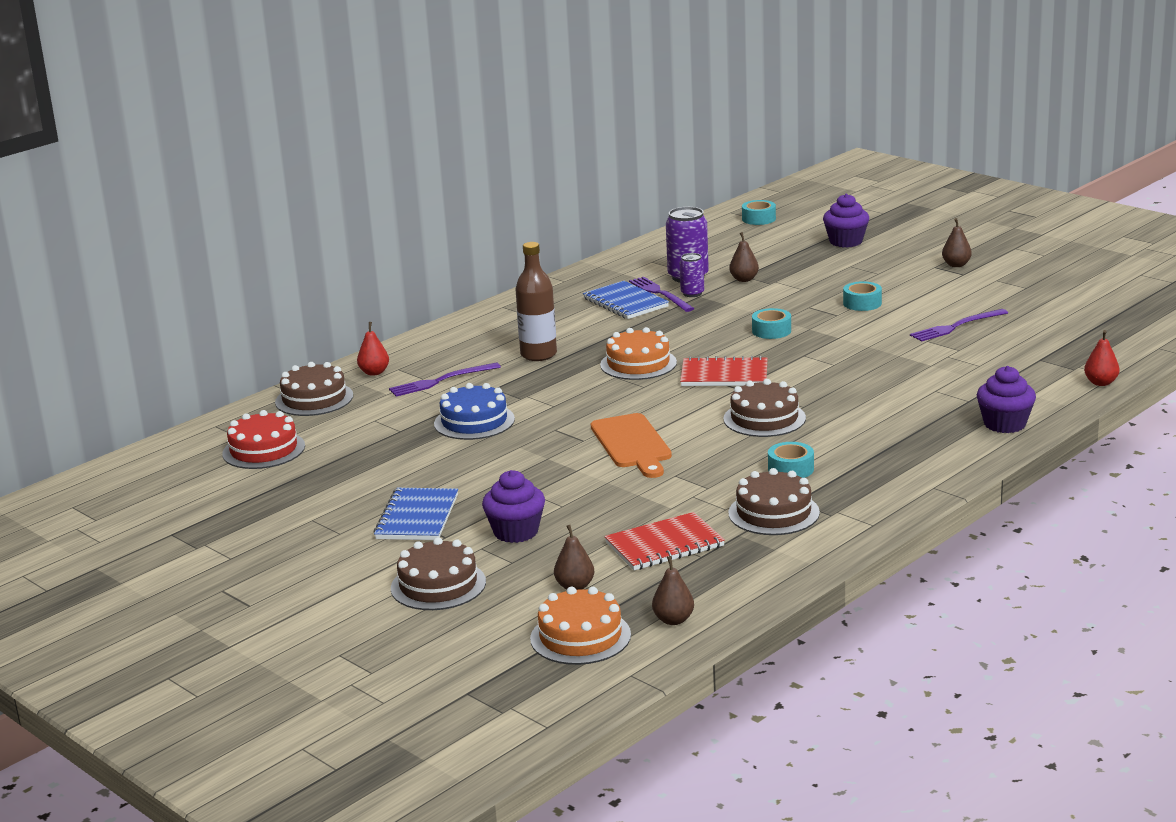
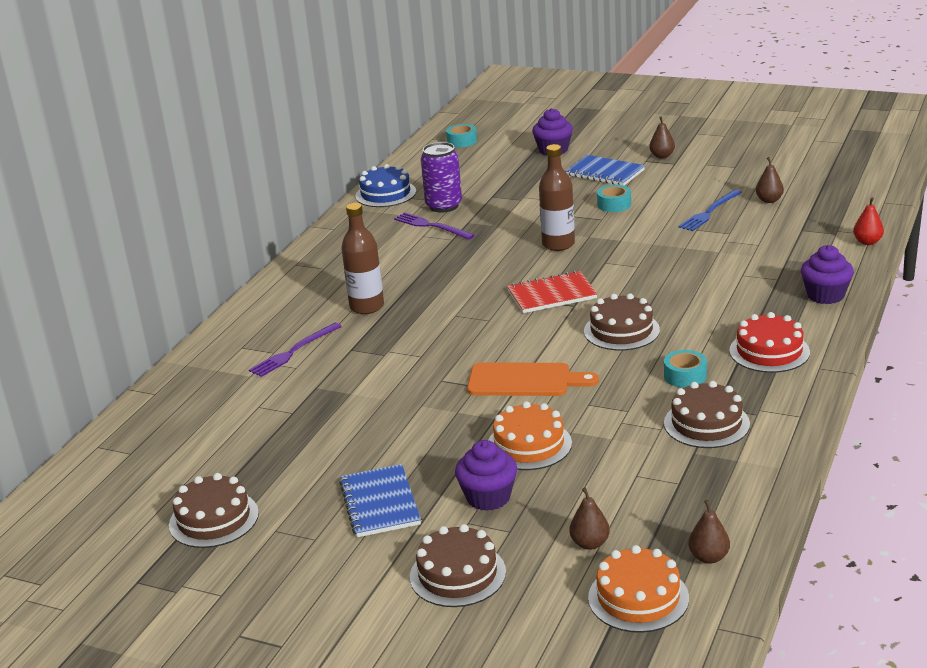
camera: 20 degrees left, 5 degrees up
red cake [222,410,305,469] -> red cake moved to [729,312,810,373]
brown cake [275,362,353,416] -> brown cake moved to [169,473,259,548]
red pear [357,322,389,376] -> none
blue cake [434,383,515,440] -> blue cake moved to [355,164,416,207]
blue notebook [583,281,669,319] -> blue notebook moved to [566,155,645,186]
orange cutting board [591,413,672,478] -> orange cutting board turned 45 degrees counterclockwise [467,362,599,396]
orange cake [600,327,677,380] -> orange cake moved to [488,401,572,470]
red notebook [604,512,725,570] -> none
purple can [680,253,704,297] -> none
brown pear [729,232,759,282] -> brown pear moved to [756,157,784,203]
turquoise tape [752,308,791,339] -> brown bottle [539,144,575,251]
purple fork [910,309,1008,342] -> blue fork [678,190,742,231]

